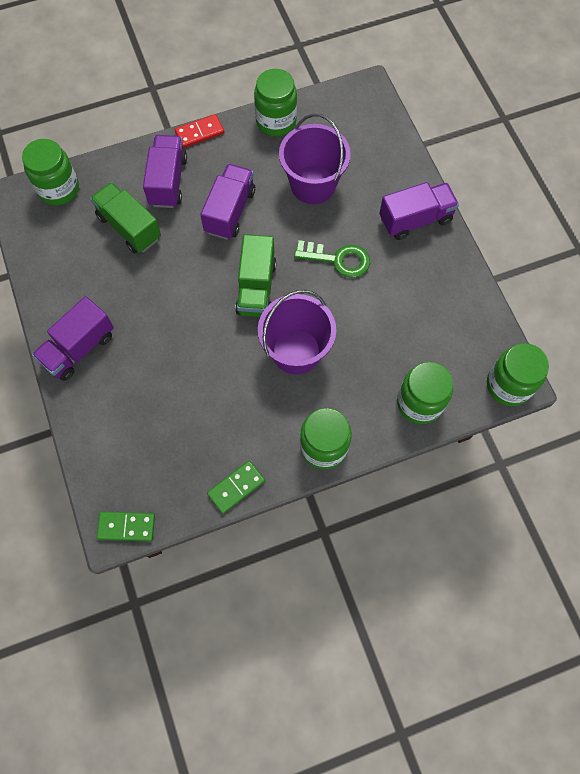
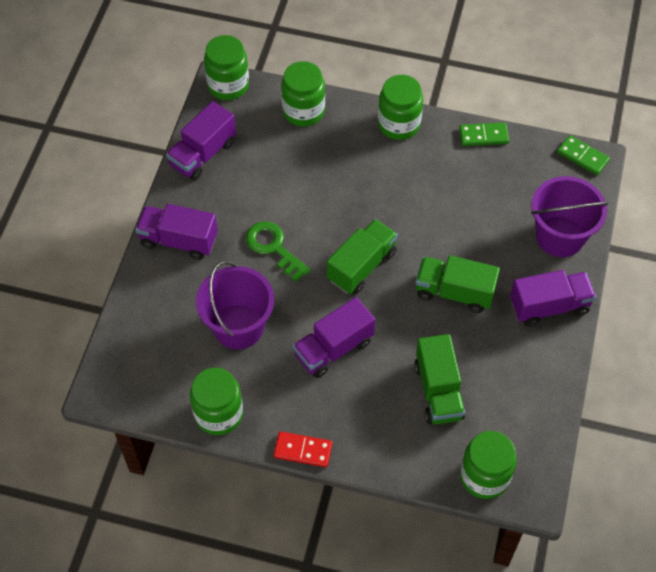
camera: 145 degrees left, 10 degrees down
purple truck [143,135,187,208] -> purple truck moved to [166,101,236,181]
purple bucket [258,290,336,375] -> purple bucket moved to [531,176,609,257]
none -> green truck [415,255,500,313]

